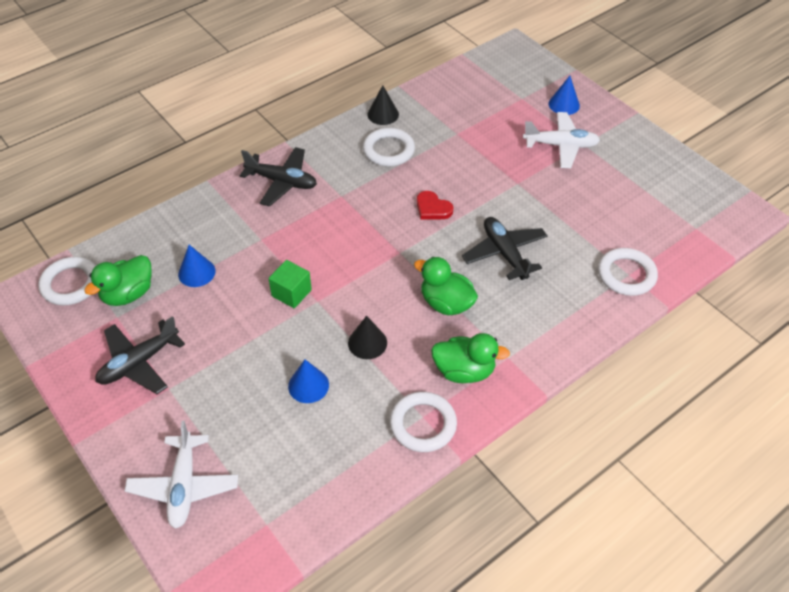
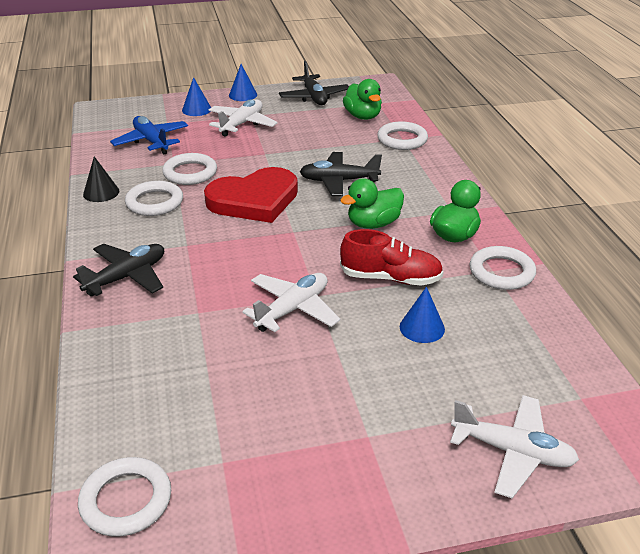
camera: 65 degrees left, 15 degrees down
green duck [84,255,152,306] -> green duck moved to [343,79,382,120]
black plane [95,316,185,394] -> black plane moved to [279,61,349,105]
blue cone [178,245,216,287] -> blue cone moved to [229,64,257,101]
green cube [268,260,312,308] -> white plane [242,273,340,332]
black cone [348,316,387,359] -> red shoe [340,229,444,286]
red heart [417,191,453,220] -> red heart [204,167,298,223], size x2.26
none -> blue plane [110,116,188,155]
none -> white ring [162,153,217,185]

